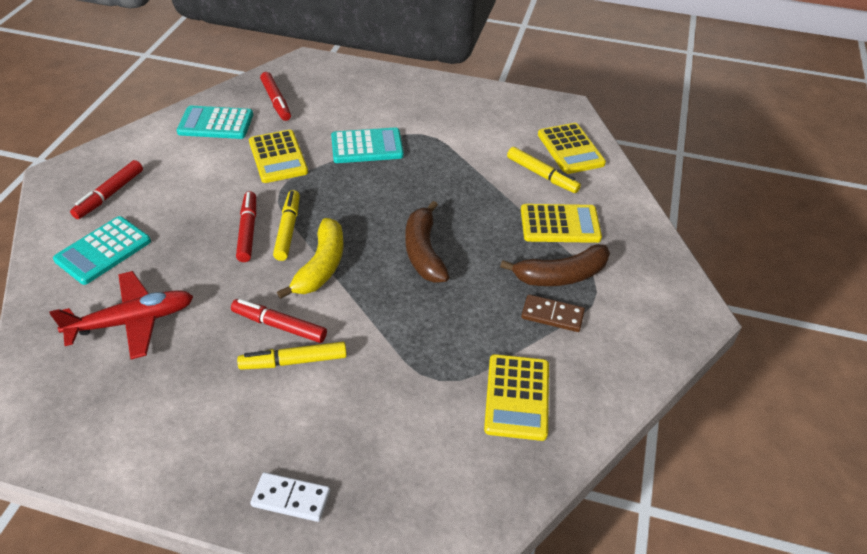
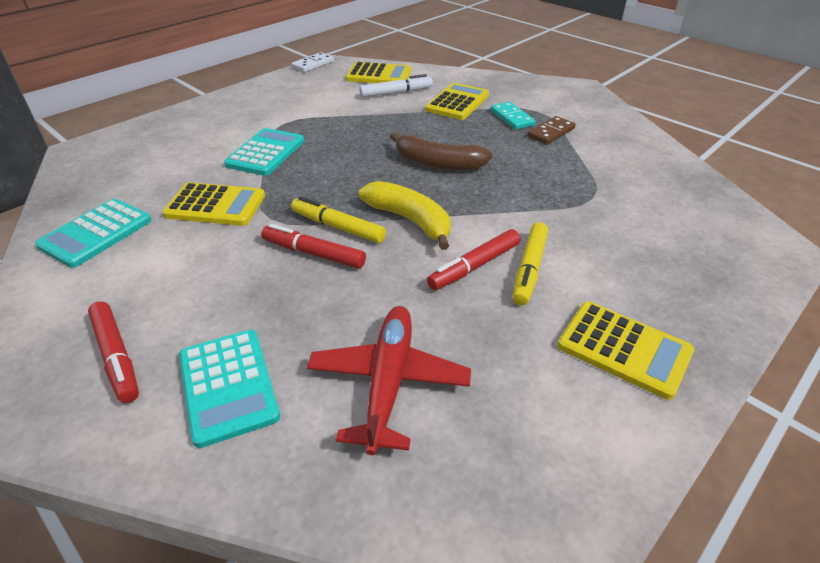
camera: 60 degrees left, 5 degrees down
white domino [250,472,330,522] -> white domino moved to [291,52,334,72]
red marker [260,72,291,121] -> none
yellow calculator [484,354,549,441] -> yellow calculator moved to [557,301,695,400]
brown banana [500,244,610,286] -> turquoise domino [491,102,536,130]
yellow marker [507,147,581,193] -> white marker [359,74,433,98]

